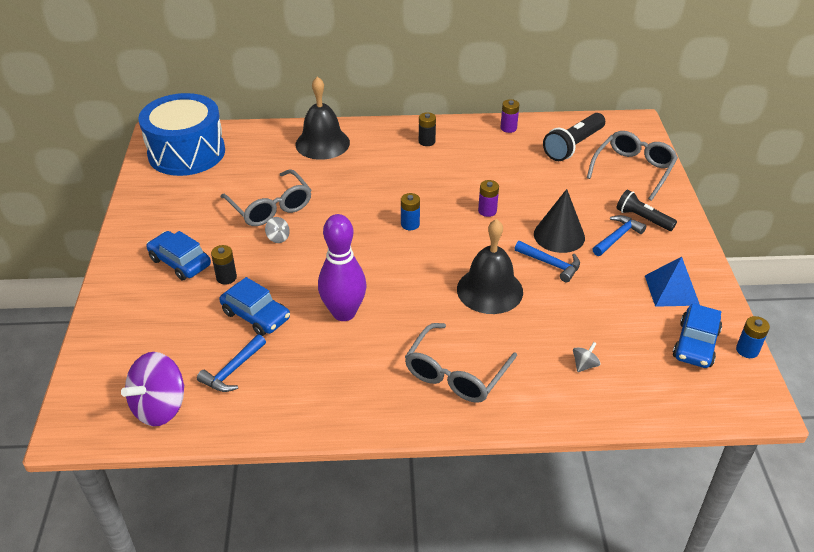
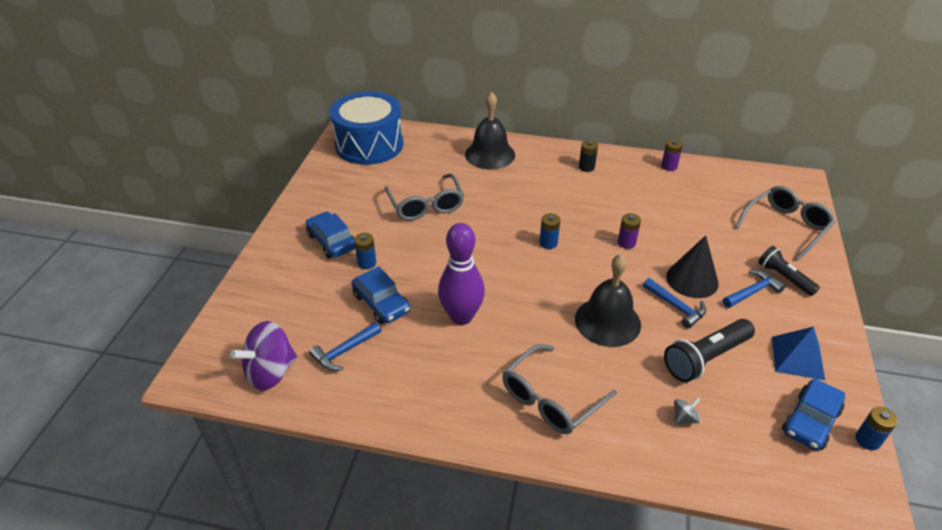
camera: 15 degrees right, 0 degrees up
black battery [211,245,237,285] -> blue battery [354,233,376,269]
grey spinning top [265,217,290,243] -> none
black flashlight [543,113,605,161] -> black flashlight moved to [664,319,755,382]

